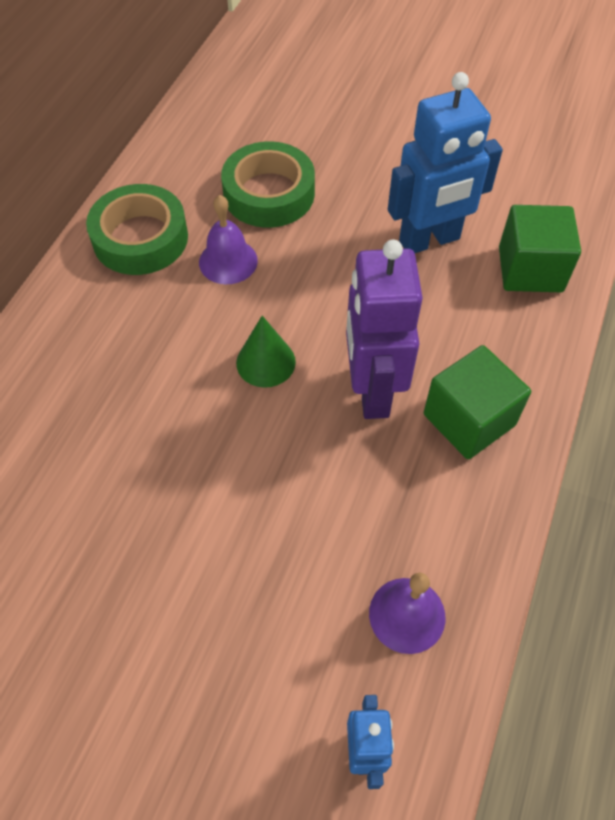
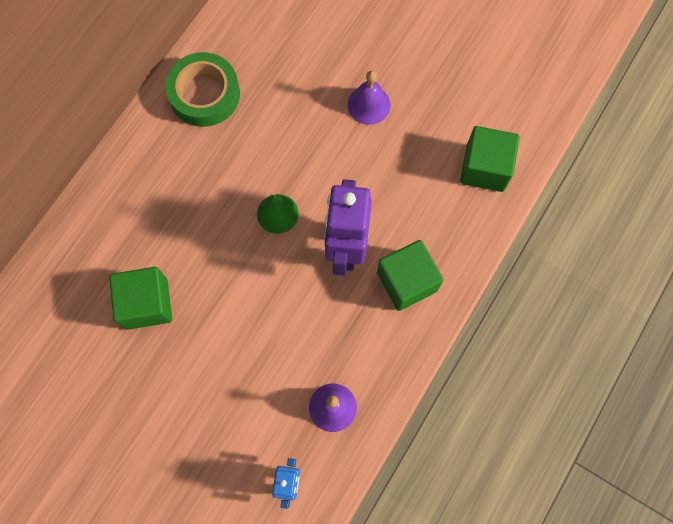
camera: 10 degrees right, 15 degrees up
purple bell [199,195,258,284] -> purple bell moved to [347,71,390,125]
green tape [221,141,315,228] -> none
blue robot [388,72,503,253] -> none
none -> green cube [109,267,172,330]

